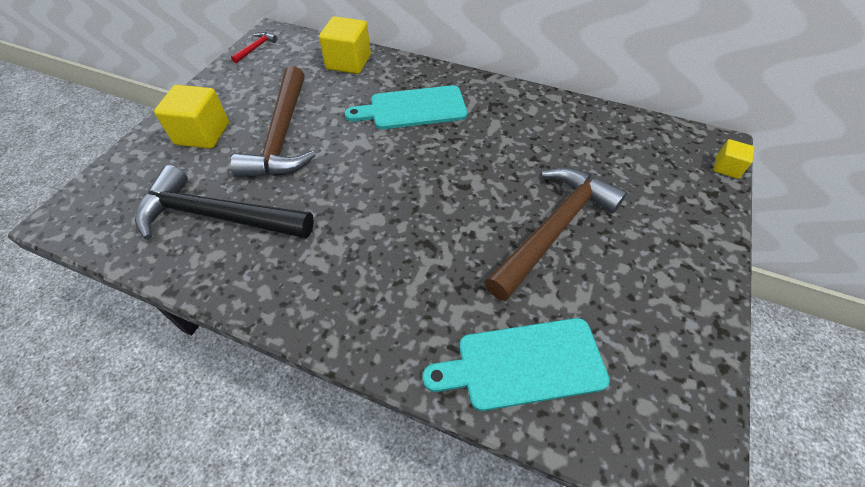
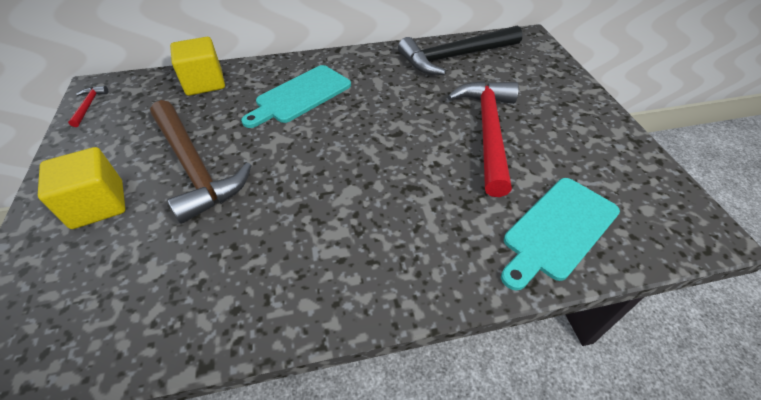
camera: 35 degrees left, 5 degrees down
black hammer [135,165,314,240] -> black hammer moved to [398,25,523,75]
brown hammer [485,167,627,301] -> red hammer [447,81,519,197]
yellow cube [713,139,754,179] -> none

